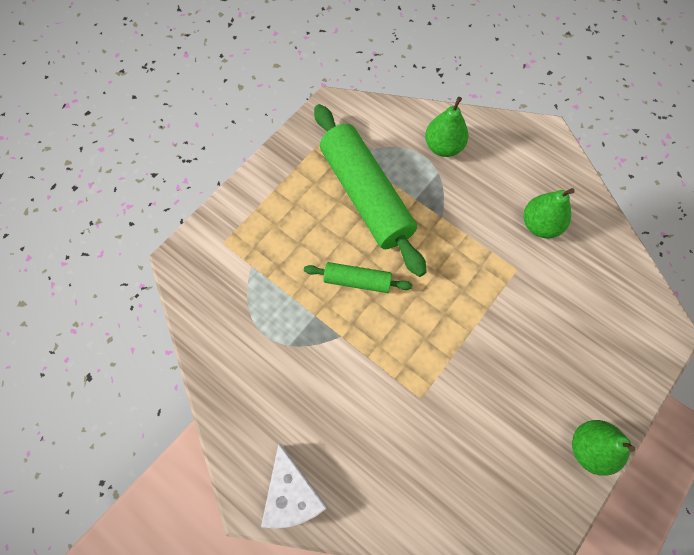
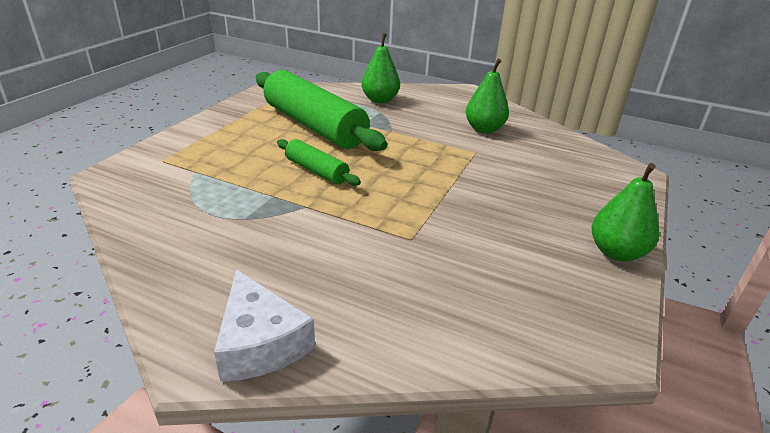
camera: 15 degrees left, 35 degrees down
green rolling pin [304,262,412,293] -> green rolling pin turned 45 degrees clockwise [277,139,361,186]

